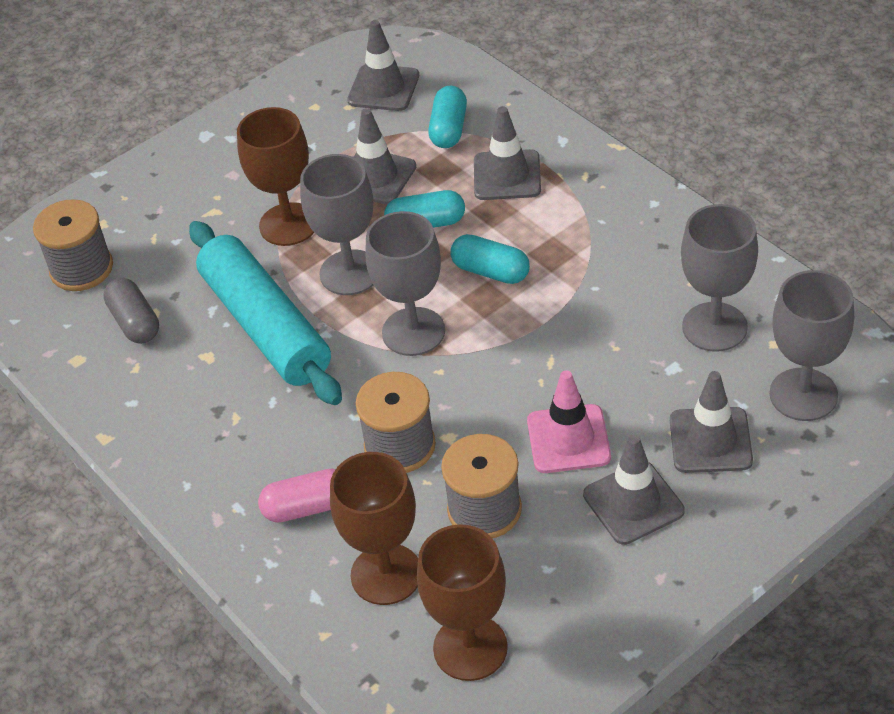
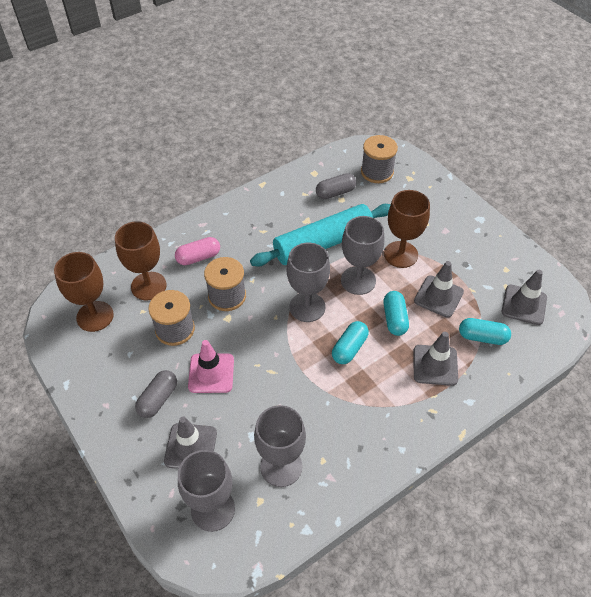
camera: 90 degrees right, 5 degrees up
pink capsule [258,469,336,523] -> pink capsule turned 75 degrees clockwise [175,237,220,265]
grey traffic cone [583,434,685,545] -> grey capsule [135,370,177,418]

